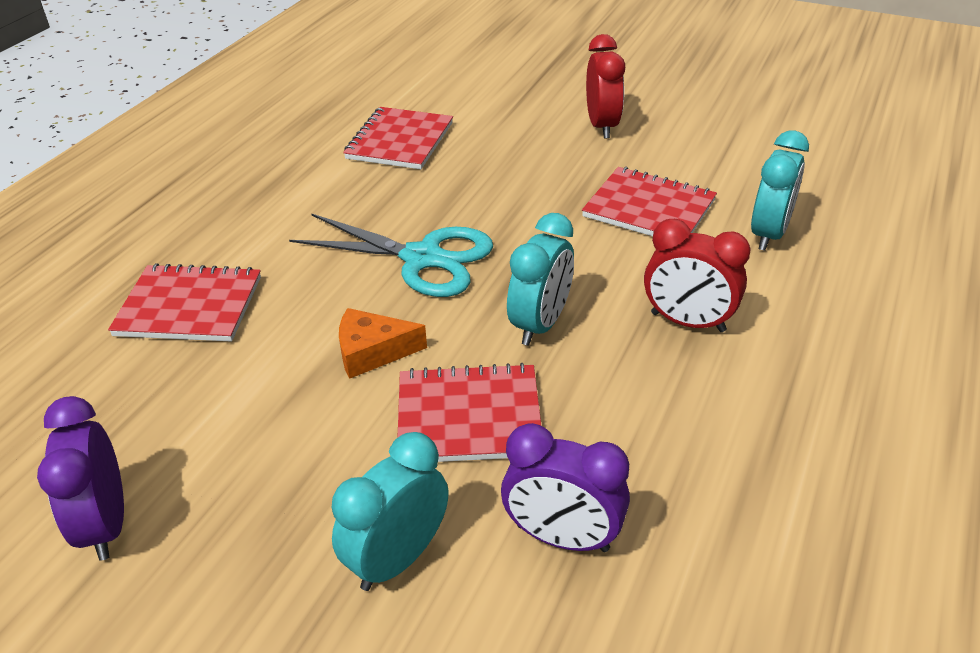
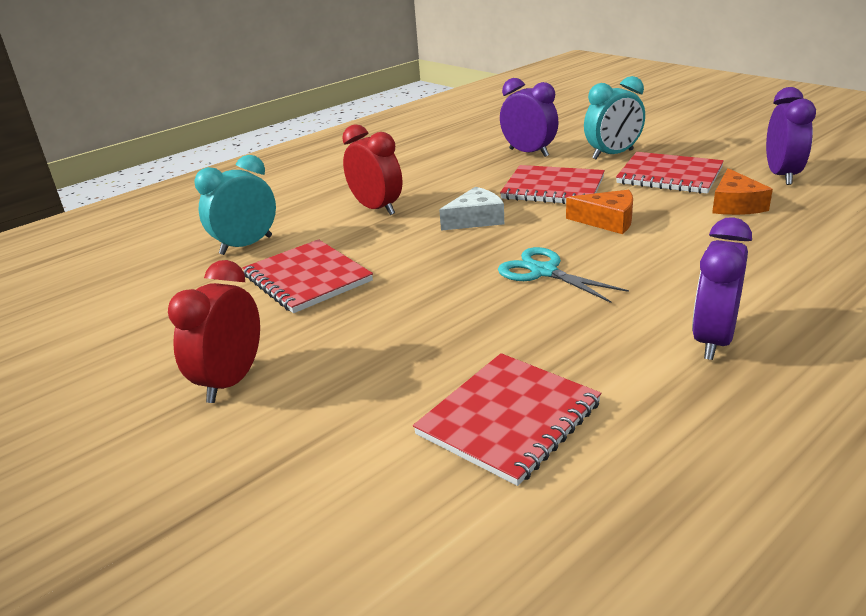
camera: 155 degrees left, 10 degrees down
red notebook [108,263,261,342] -> red notebook moved to [616,152,724,194]
turquoise scissors [289,213,493,297] -> turquoise scissors [498,247,629,303], size x0.65
turquoise clock [507,213,574,346] -> white cheese [439,187,504,231]
none -> purple clock [692,218,752,360]
none -> orange cheese [712,168,773,215]

